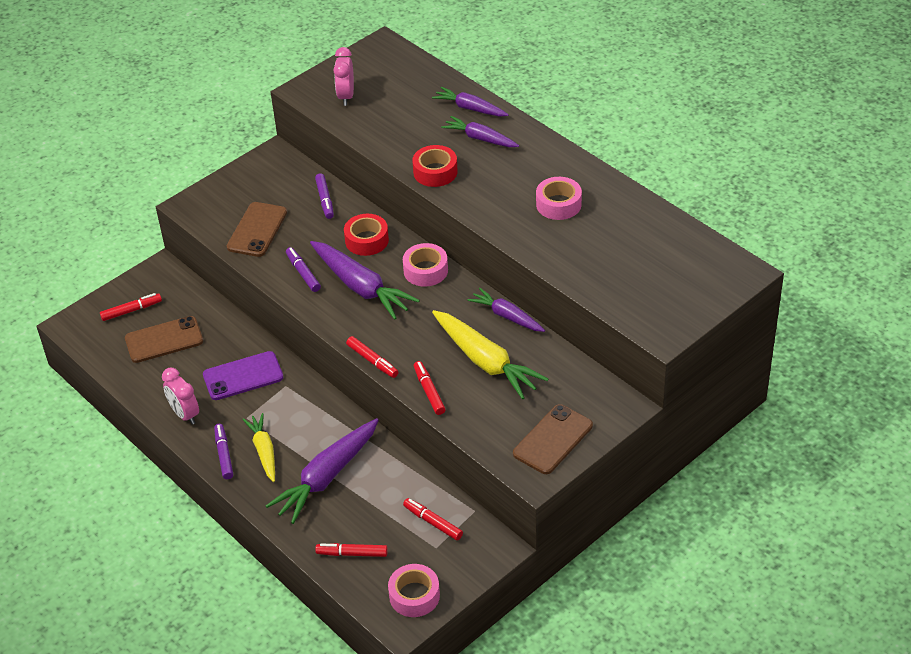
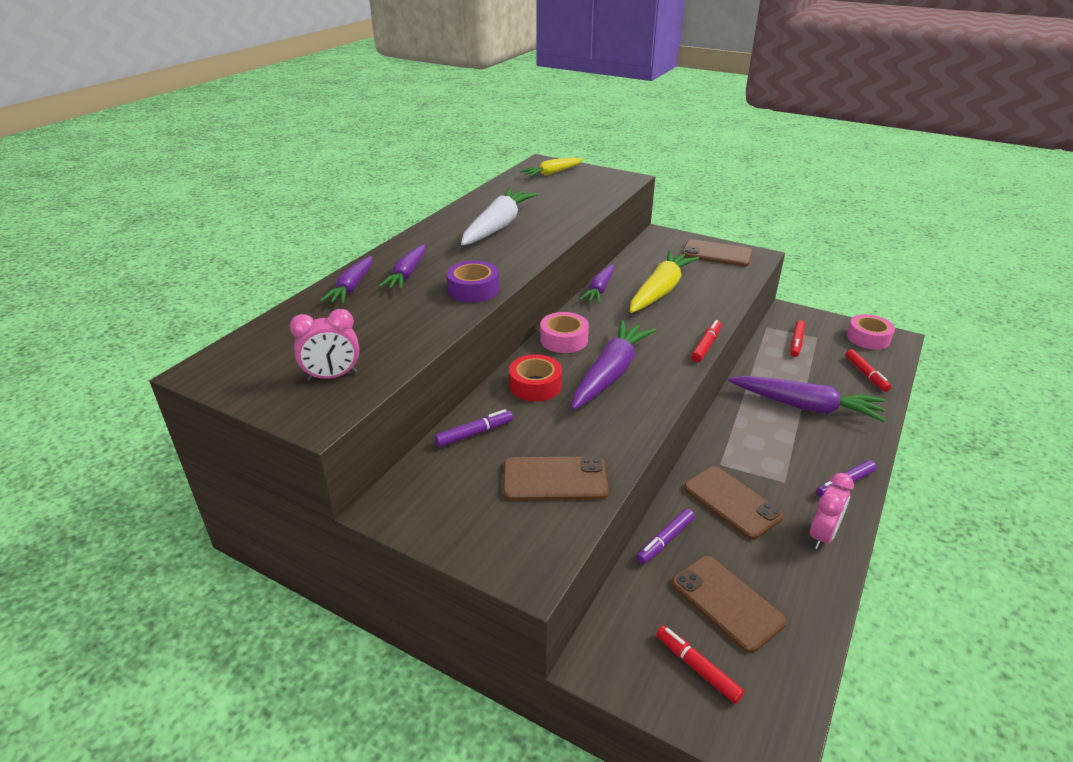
camera: 110 degrees left, 10 degrees down
purple phone [203,351,284,400] -> brown phone [684,466,784,540]
yellow carrot [242,413,275,482] -> yellow carrot moved to [520,158,583,177]
purple marker [286,247,321,292] -> purple marker moved to [636,508,695,564]
red tape [412,145,458,187] -> purple tape [446,261,499,303]
red marker [414,361,445,415] -> none
pink tape [536,177,582,220] -> white carrot [461,188,538,245]

